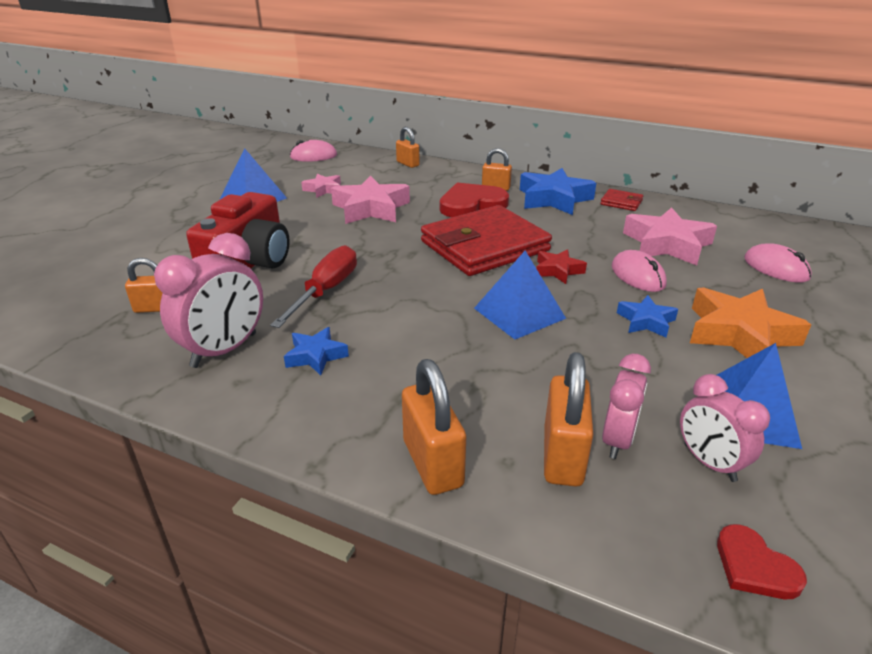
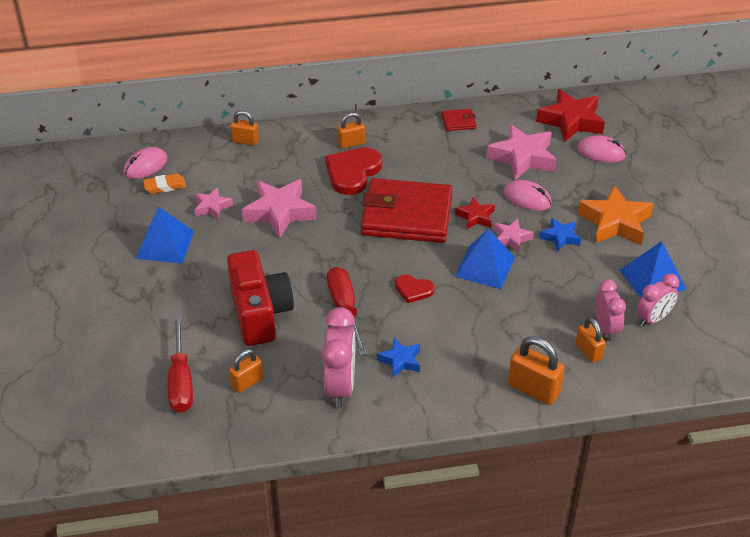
camera: 35 degrees left, 10 degrees up
red wallet [421,205,552,276] -> red wallet turned 75 degrees clockwise [361,178,453,243]
blue star [520,168,596,215] -> none
orange padlock [544,352,594,487] -> orange padlock [576,317,606,363], size x0.63
pink clock [680,374,770,482] -> pink clock turned 60 degrees counterclockwise [637,274,679,327]
red heart [717,524,807,599] -> red heart moved to [395,275,435,303]
none -> orange eraser [143,174,187,194]
none -> red screwdriver [168,315,193,413]
none -> pink star [494,219,534,252]
none -> red star [536,89,605,142]

